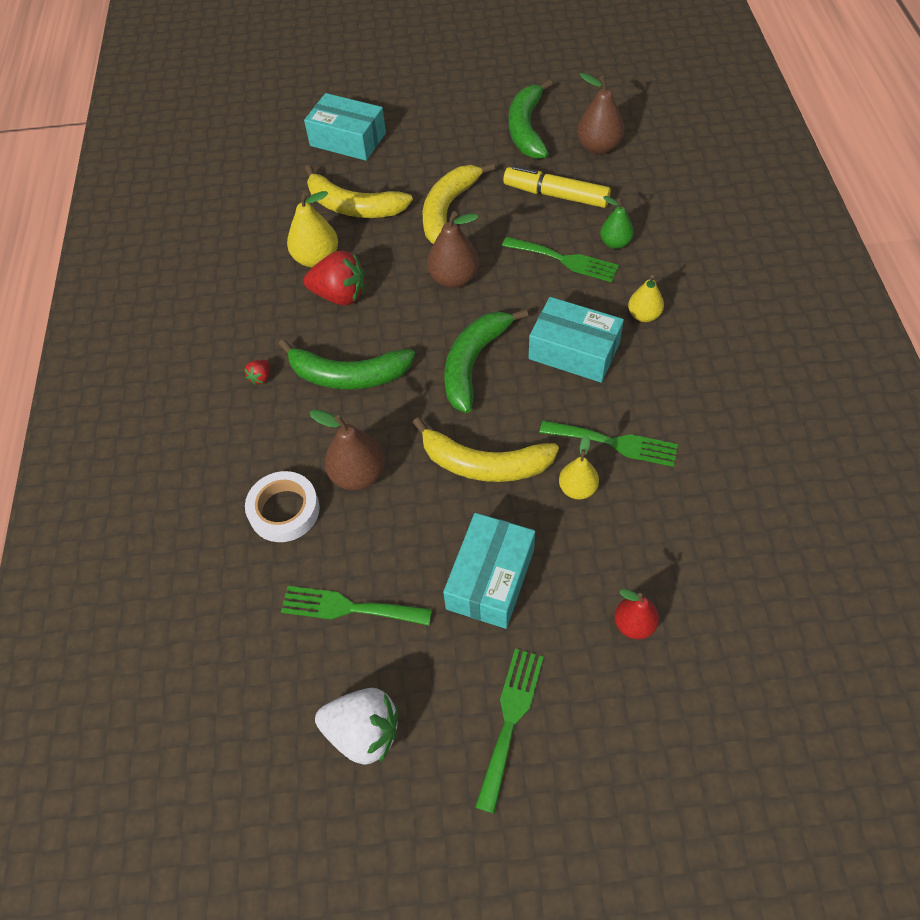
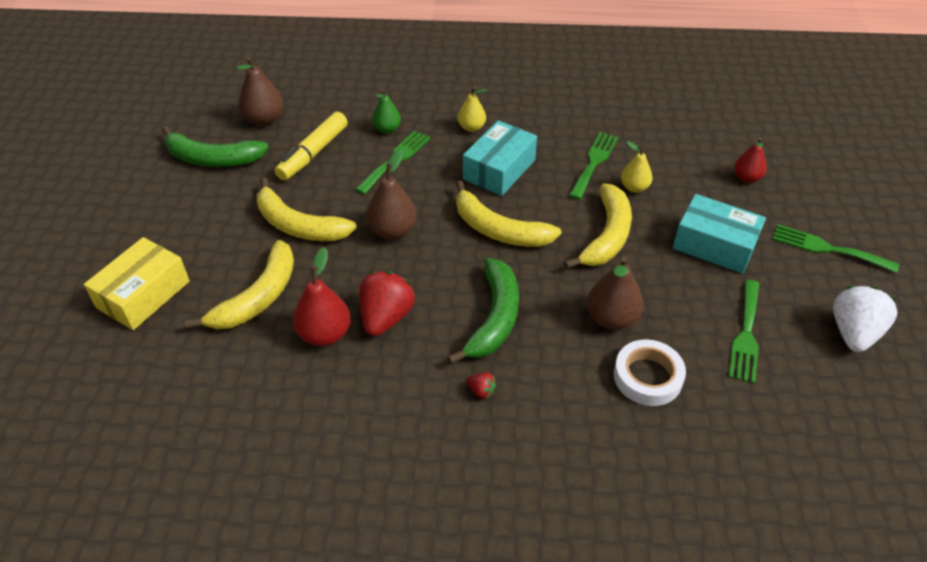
camera: 85 degrees left, 10 degrees down
yellow pear [287,191,338,268] -> red pear [293,247,351,346]
turquoise box [304,93,386,161] -> yellow box [84,237,190,330]
green banana [444,309,528,413] -> yellow banana [456,181,561,247]

